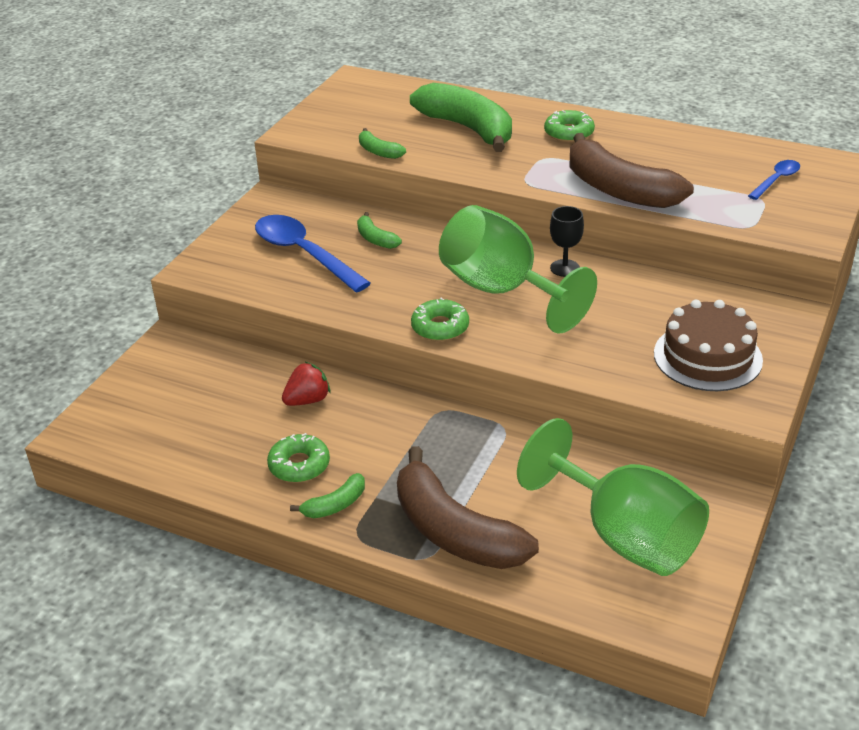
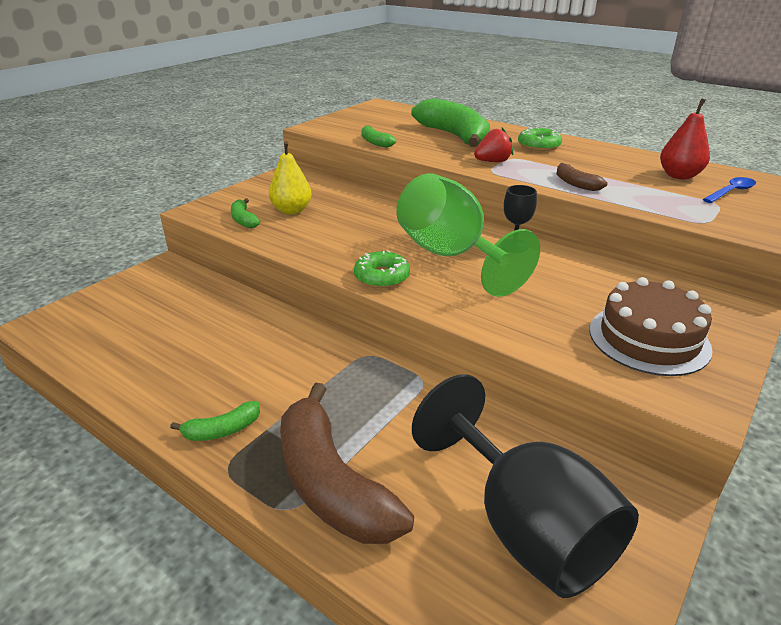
camera: 10 degrees right, 5 degrees down
blue spoon [255,215,371,293] -> yellow pear [269,141,312,215]
green donut [267,433,330,483] -> none
red strawberry [282,361,331,406] -> red strawberry moved to [474,128,513,162]
green banana [357,212,402,249] -> green banana moved to [231,198,260,228]
green goblet [517,418,709,576] -> black goblet [412,374,639,598]
brown banana [570,133,694,208] -> brown banana [556,163,608,191], size x0.45
none -> red pear [660,98,710,180]

